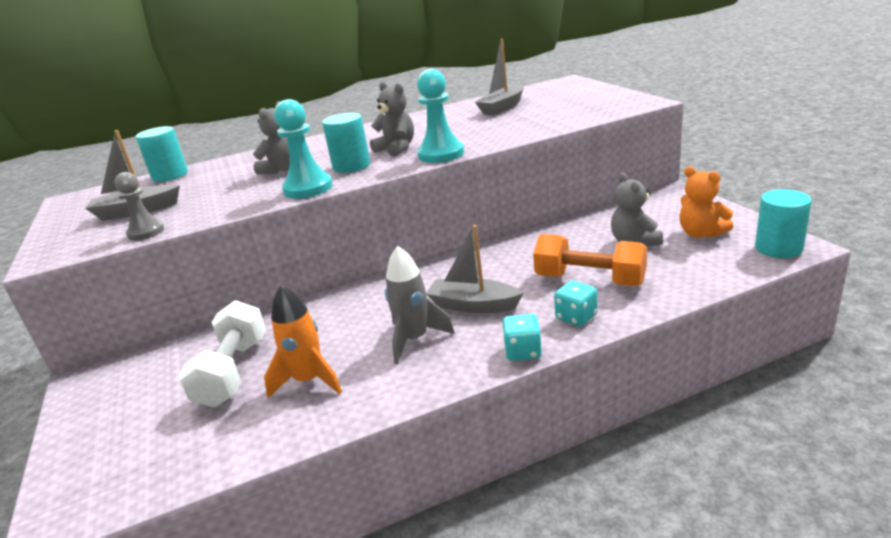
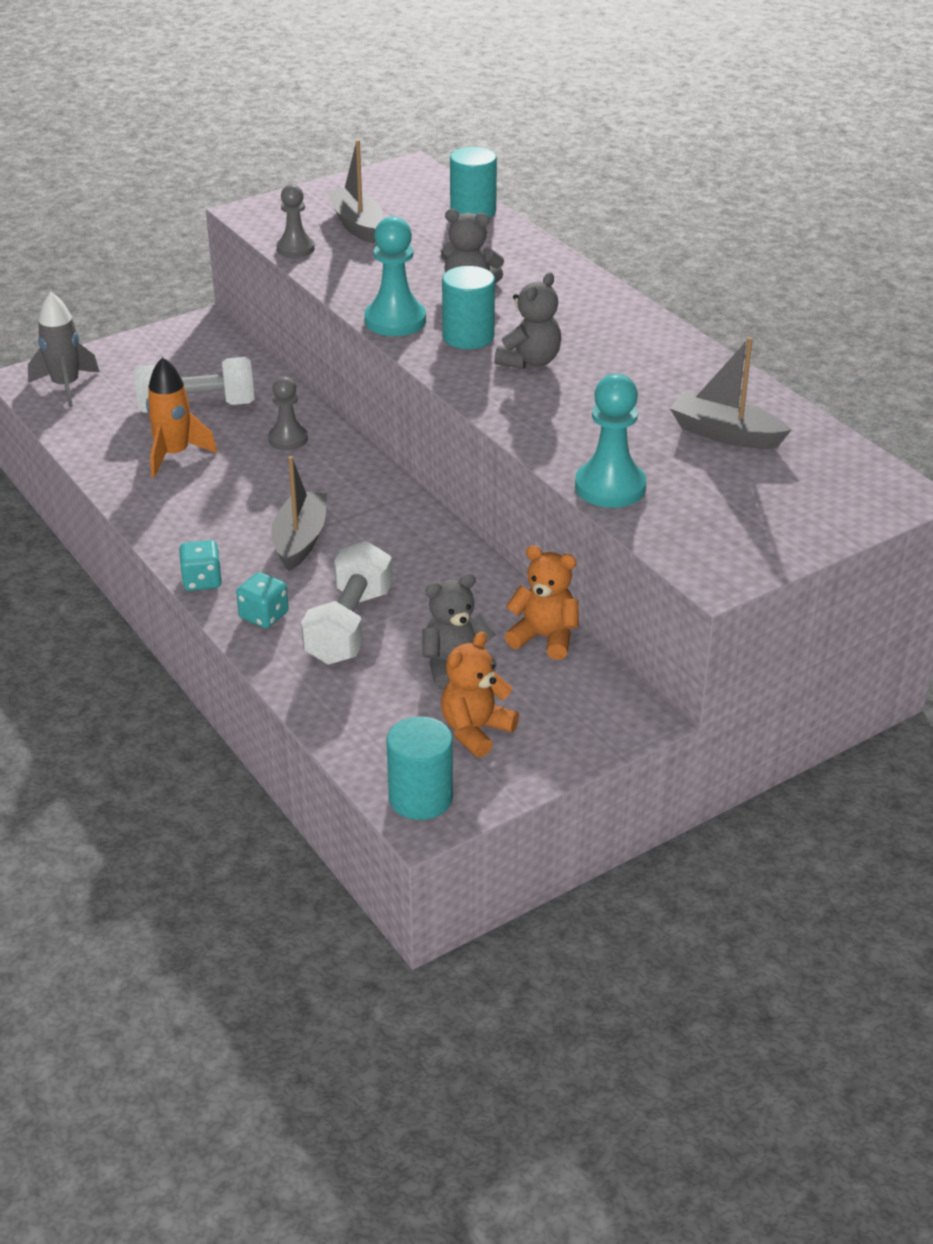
camera: 75 degrees right, 10 degrees up
grey rocket [385,246,455,364] -> grey rocket moved to [28,292,99,407]
turquoise pawn [417,69,464,163] -> turquoise pawn moved to [575,374,646,508]
orange dumbbell [533,234,647,286] -> white dumbbell [301,541,393,665]
none -> grey pawn [268,376,308,450]
none -> orange teddy bear [505,545,579,660]

